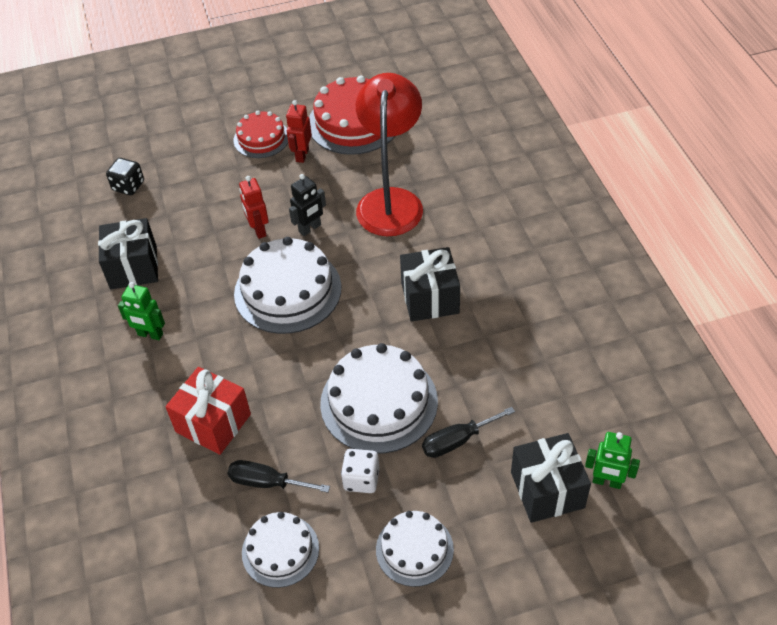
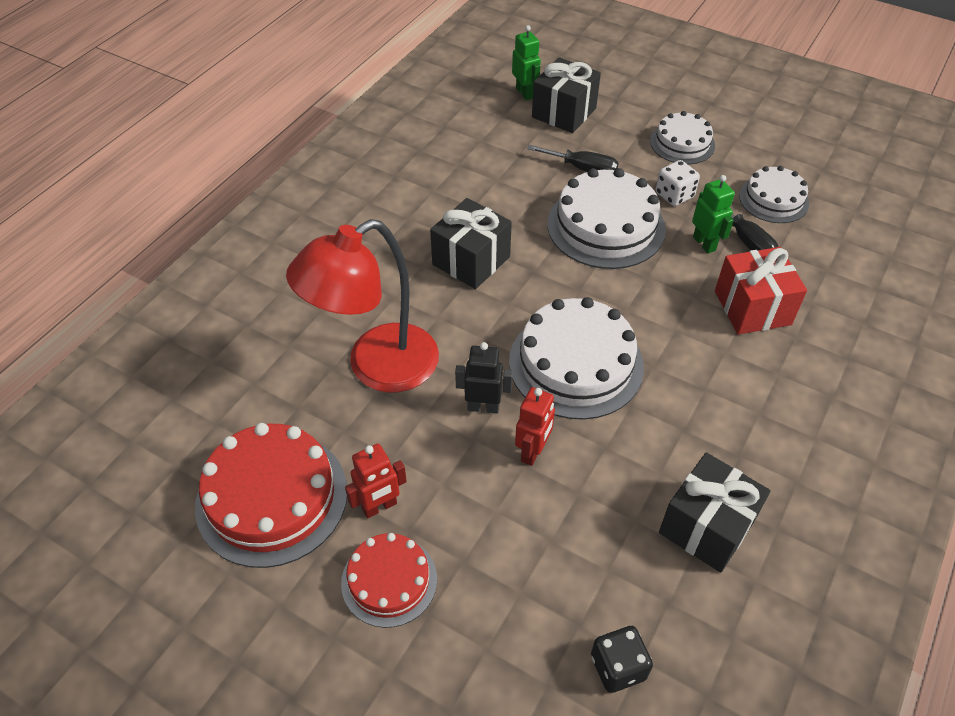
camera: 135 degrees left, 0 degrees up
green robot [118,282,165,340] -> green robot moved to [692,175,735,253]

